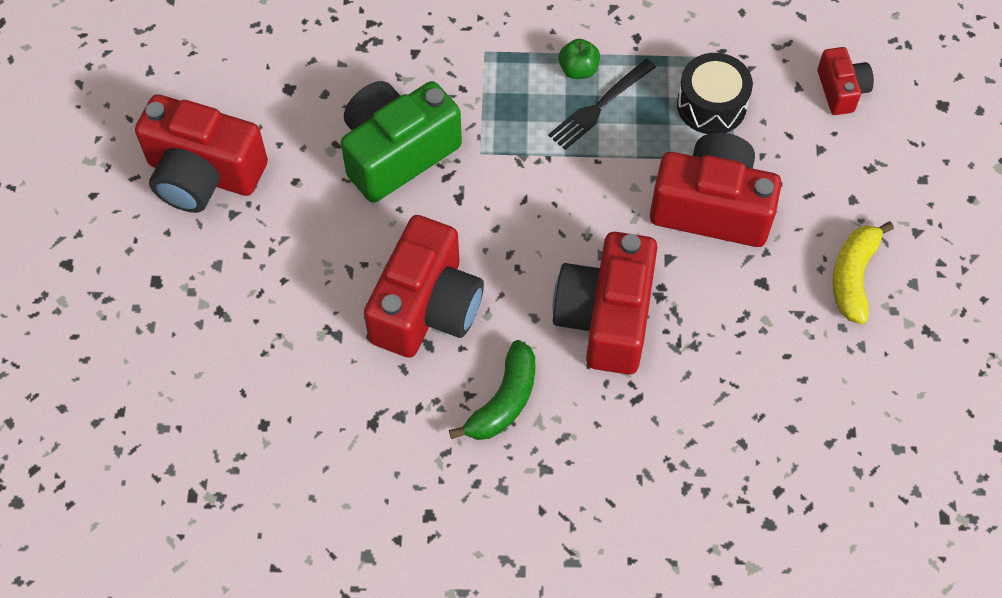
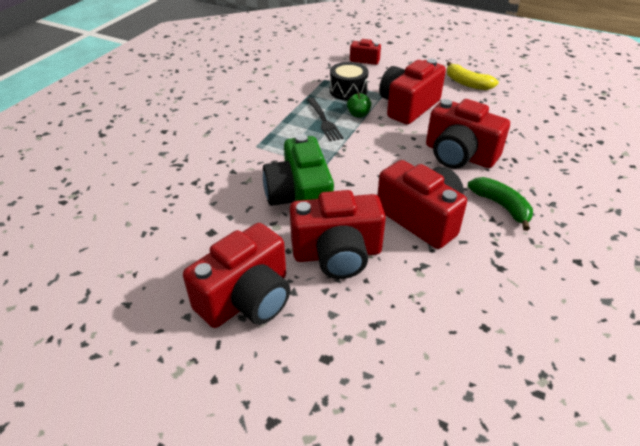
camera: 65 degrees left, 20 degrees down
green apple [559,39,600,79] -> green apple moved to [347,93,371,117]
none -> red camera [290,190,386,279]

